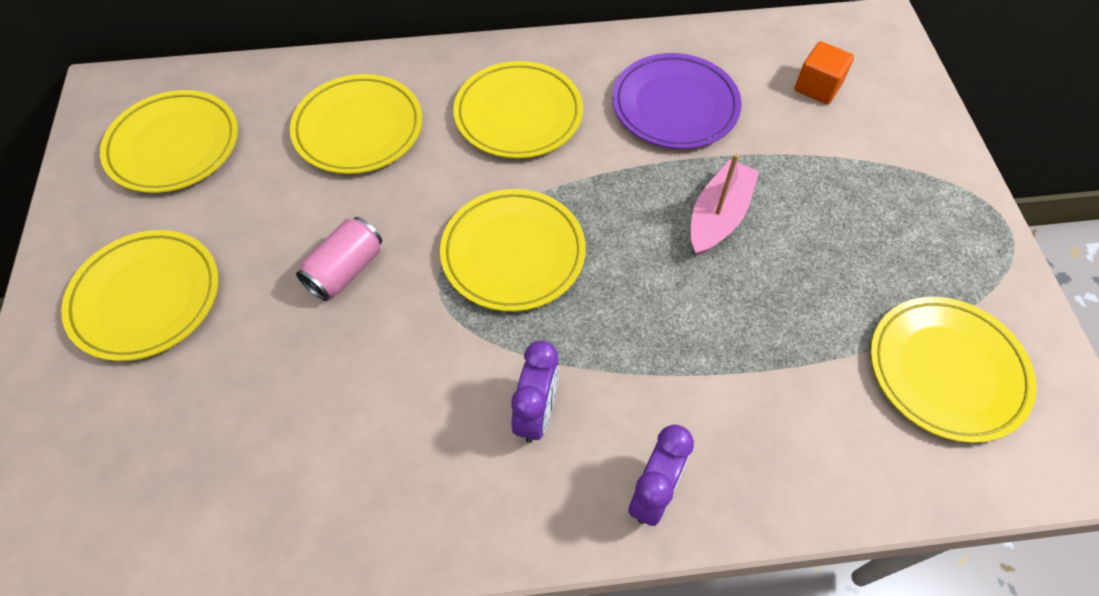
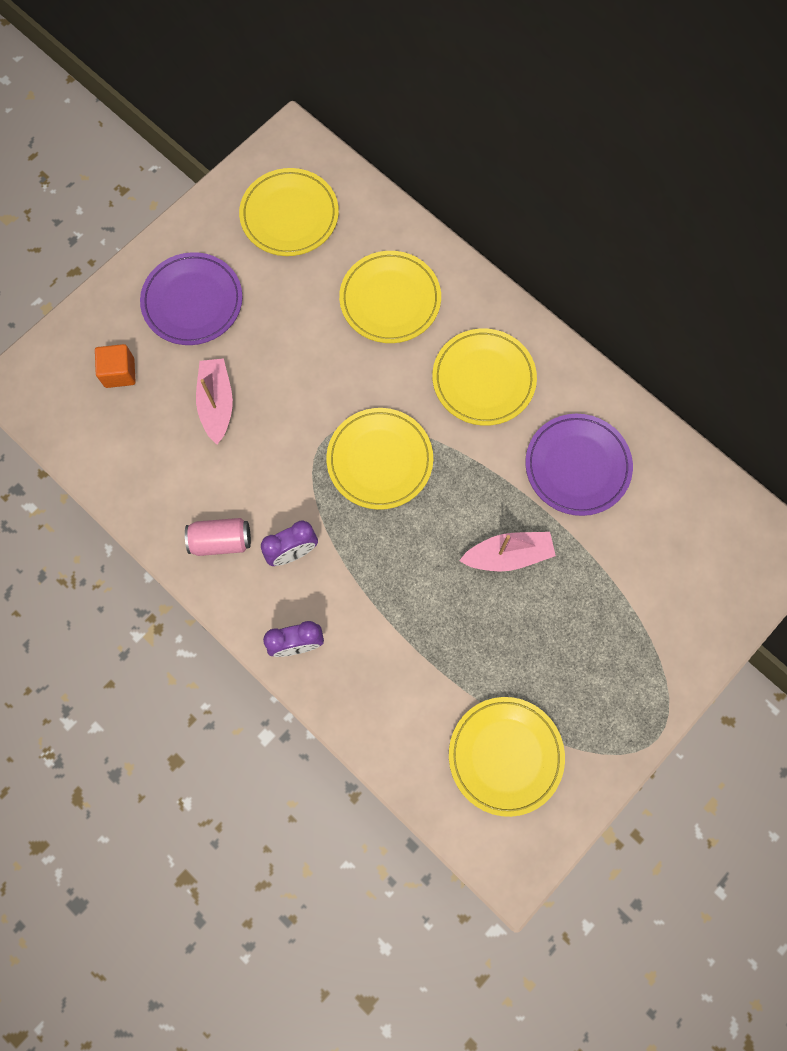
camera: 50 degrees right, 15 degrees up
yellow plate [61,230,219,361] -> purple plate [140,252,242,345]
pink can [296,217,382,301] -> pink can moved to [185,518,251,556]
orange cube [795,41,854,104] -> orange cube moved to [95,344,136,388]
none -> pink boat [196,358,233,444]

